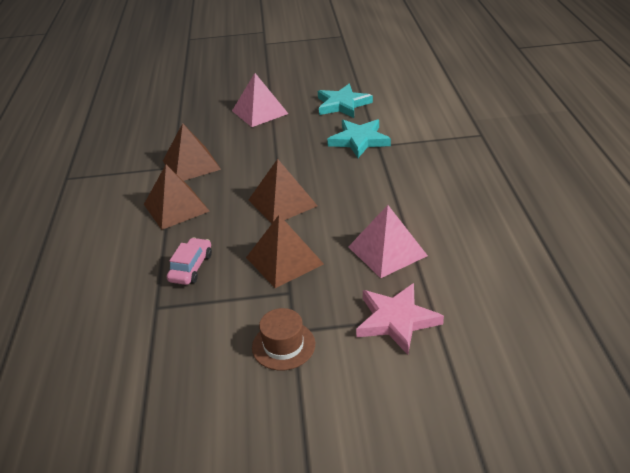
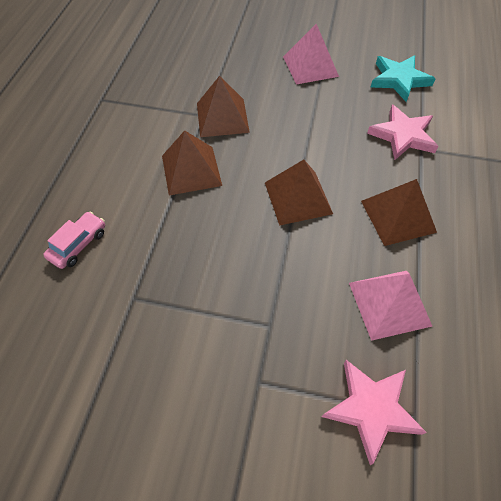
camera: 15 degrees right, 20 degrees up
pink car [167,238,212,285] -> pink car moved to [43,211,105,269]
brown pyramid [246,215,324,288] -> brown pyramid moved to [361,179,437,246]
brown hat [252,308,315,371] -> none
turquoise star [327,119,391,158] -> pink star [367,105,439,160]

